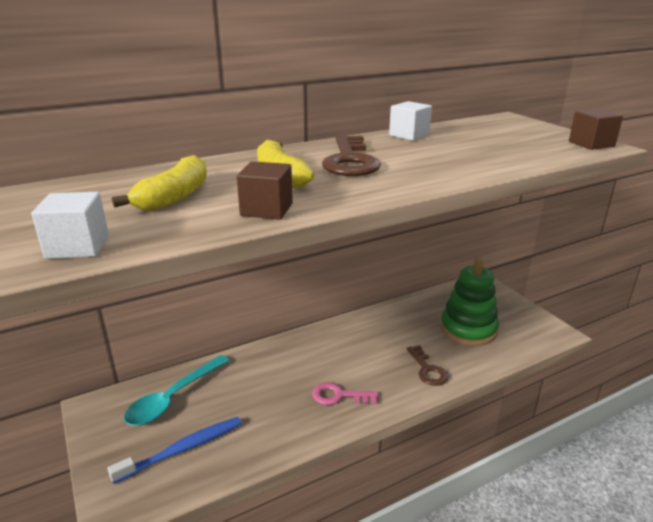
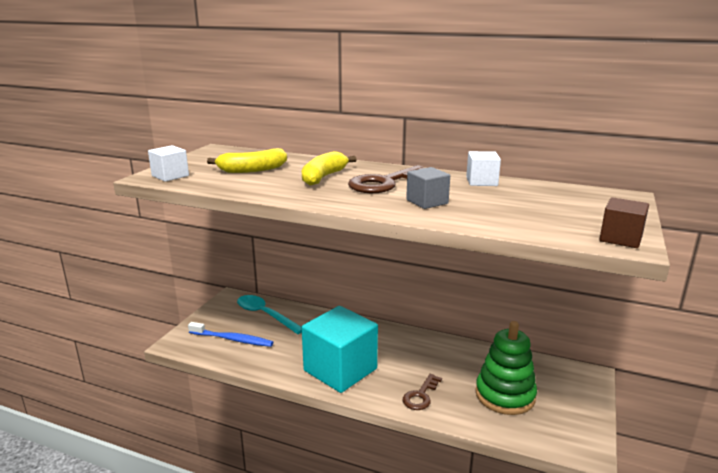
camera: 50 degrees right, 5 degrees down
turquoise spoon [124,355,230,426] -> turquoise spoon turned 45 degrees clockwise [237,295,302,334]
brown cube [237,161,293,220] -> none
pink key [312,382,378,405] -> turquoise cube [302,306,378,393]
none -> grey cube [406,167,450,209]

